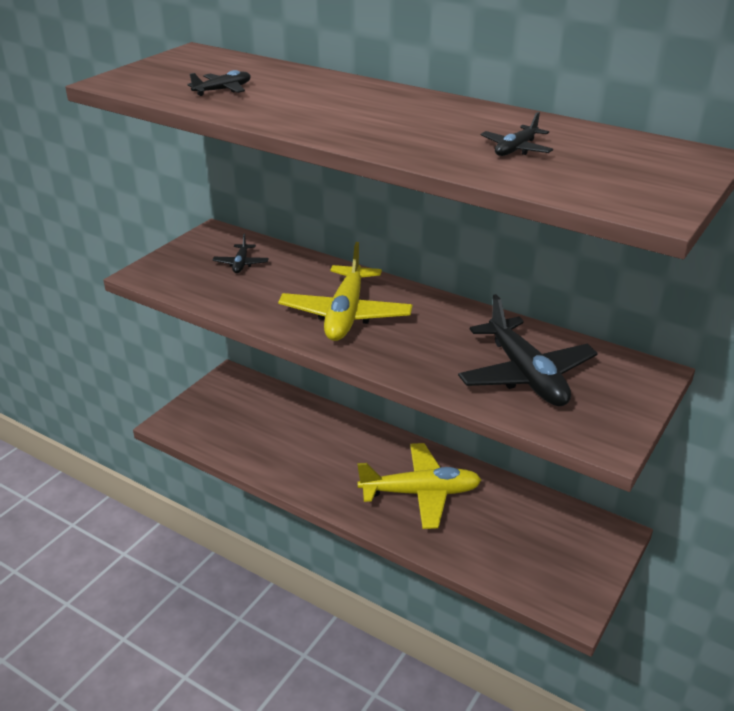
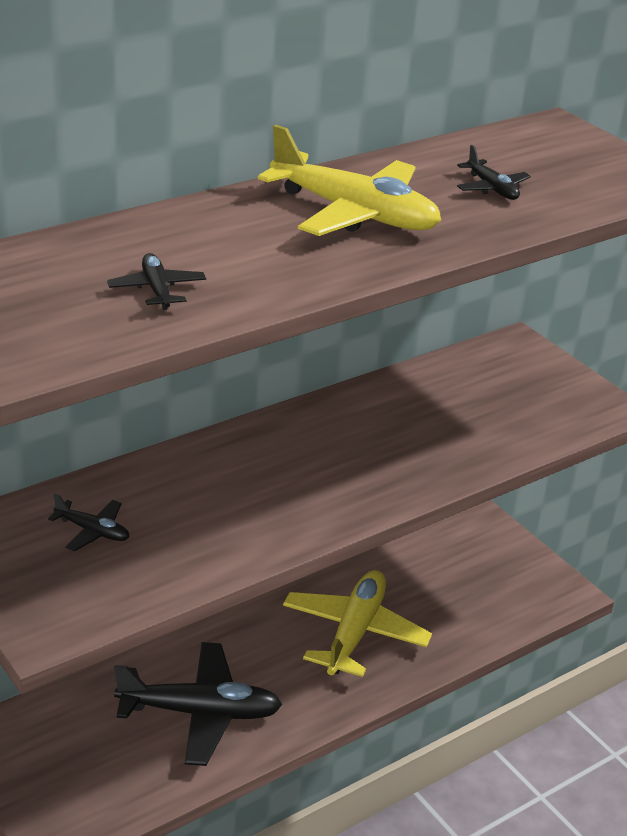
camera: 70 degrees left, 0 degrees up
yellow plane [278,242,413,341] -> yellow plane moved to [258,125,441,236]
black plane [458,294,598,406] -> black plane moved to [114,642,282,766]

